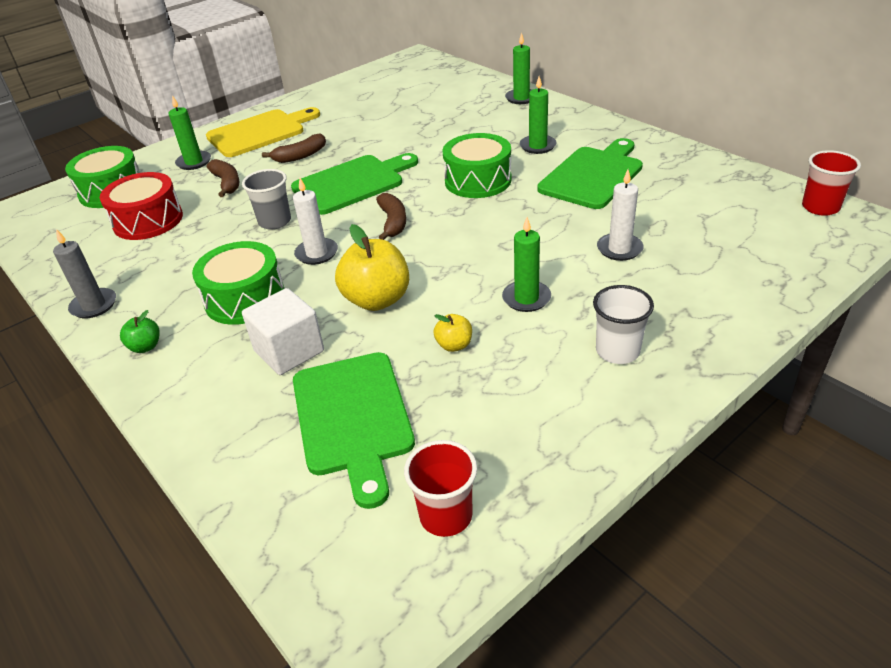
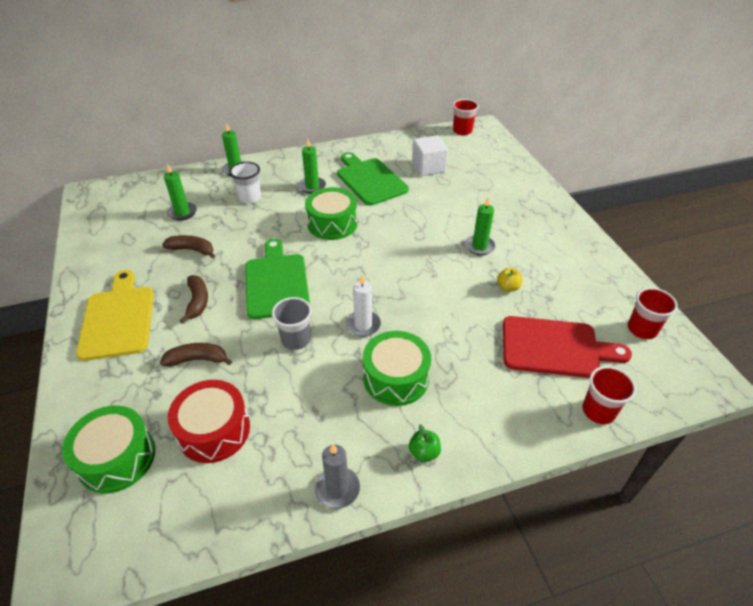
camera: 70 degrees left, 5 degrees up
green candle [168,95,211,170] -> green candle moved to [164,165,197,221]
white cube [242,288,324,375] -> white cube moved to [412,135,448,176]
green cutting board [293,352,415,509] -> red cutting board [503,316,632,378]
yellow apple [335,224,409,311] -> none
brown banana [376,193,406,240] -> brown banana moved to [162,235,215,258]
white cup [593,285,654,364] -> white cup moved to [229,162,261,203]
white candle [597,170,644,261] -> none
none -> red cup [583,366,636,424]

